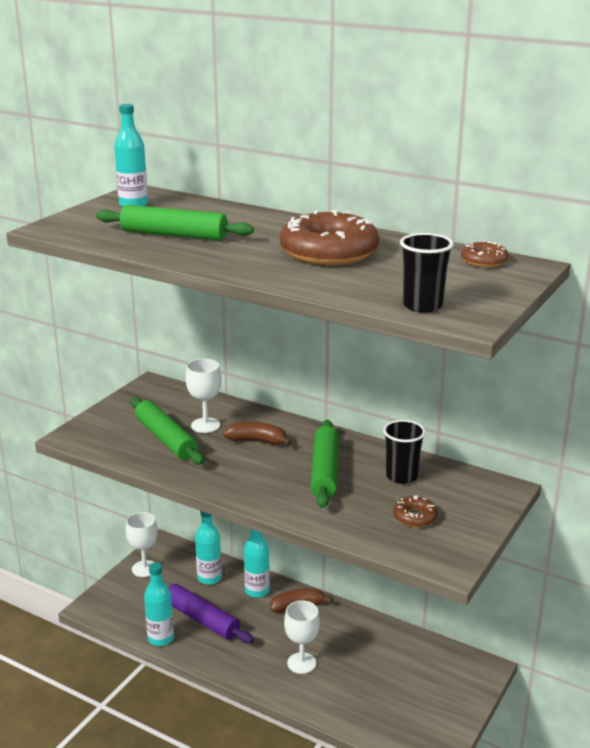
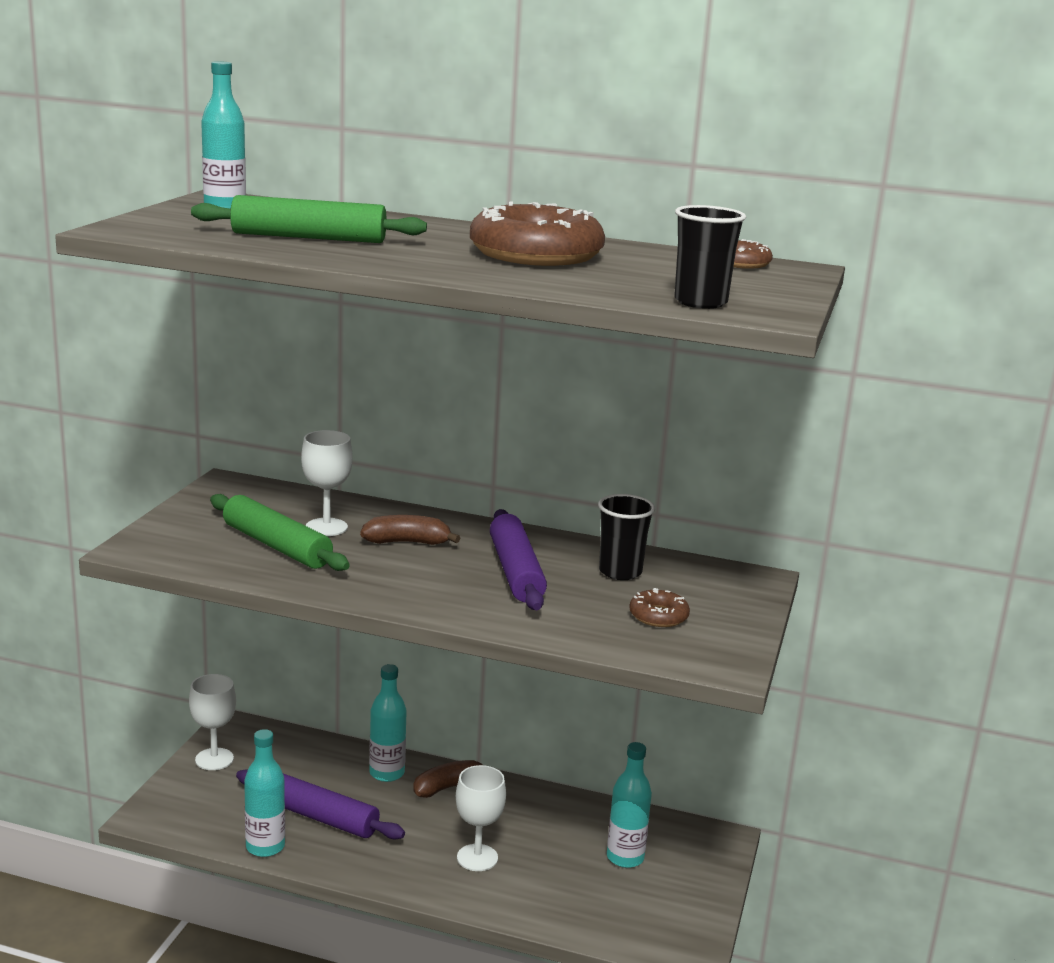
camera: 15 degrees left, 5 degrees down
turquoise bottle [195,511,222,585] -> turquoise bottle moved to [607,742,652,868]
green rolling pin [310,420,339,508] -> purple rolling pin [490,509,547,610]

